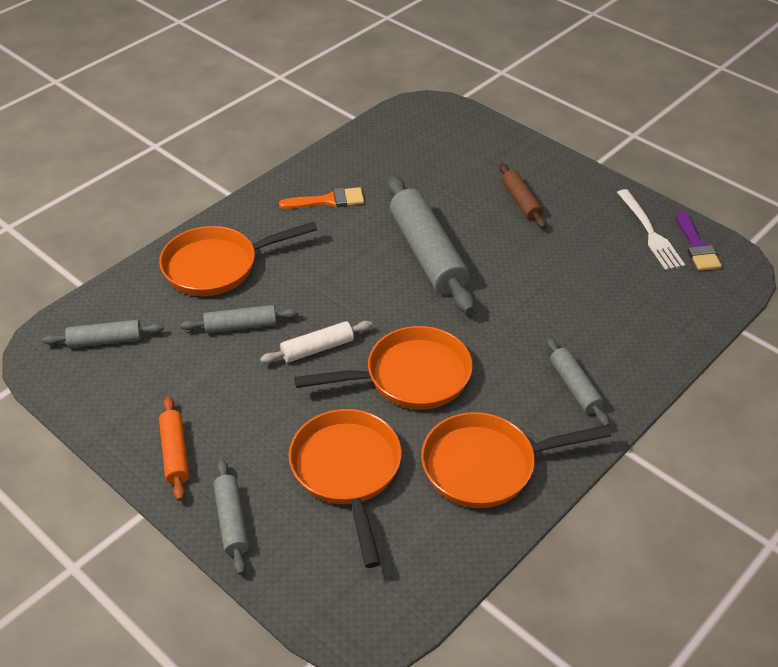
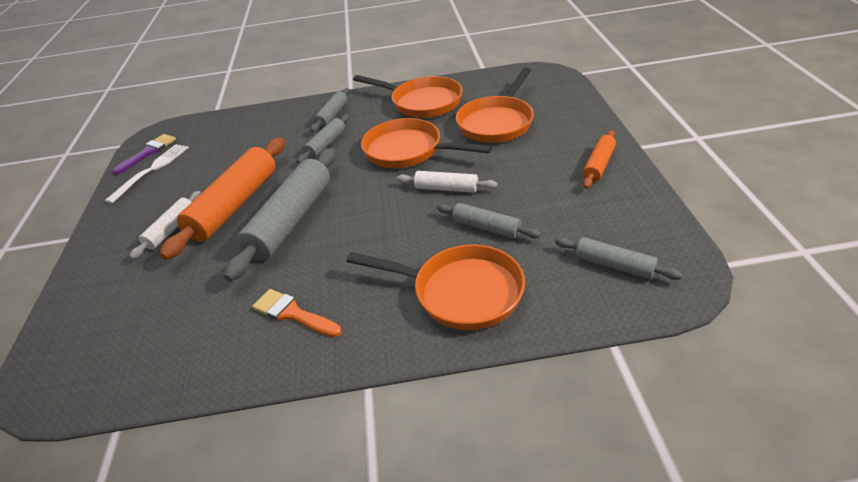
camera: 135 degrees left, 5 degrees down
grey rolling pin [213,459,249,575] -> grey rolling pin moved to [297,115,349,164]
brown rolling pin [499,163,546,228] -> white rolling pin [129,191,201,259]
none -> orange rolling pin [160,138,285,260]

